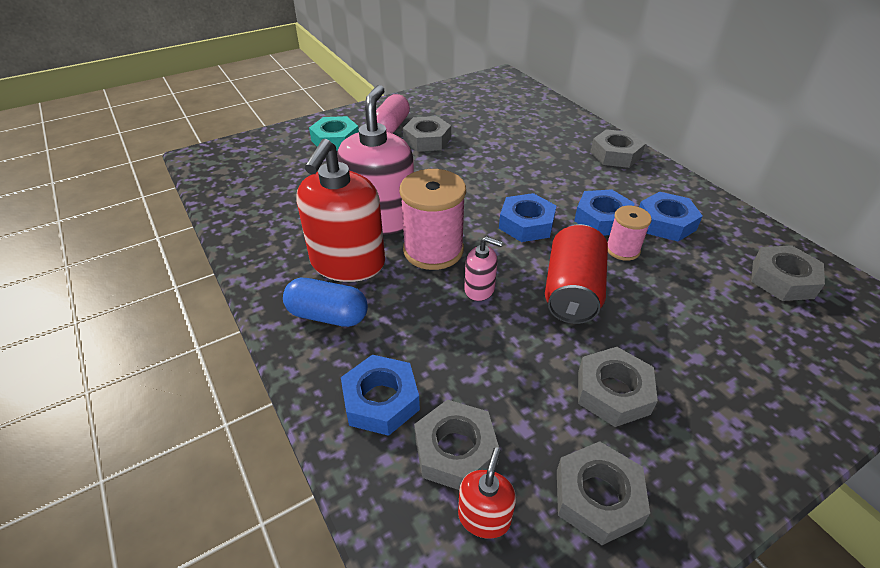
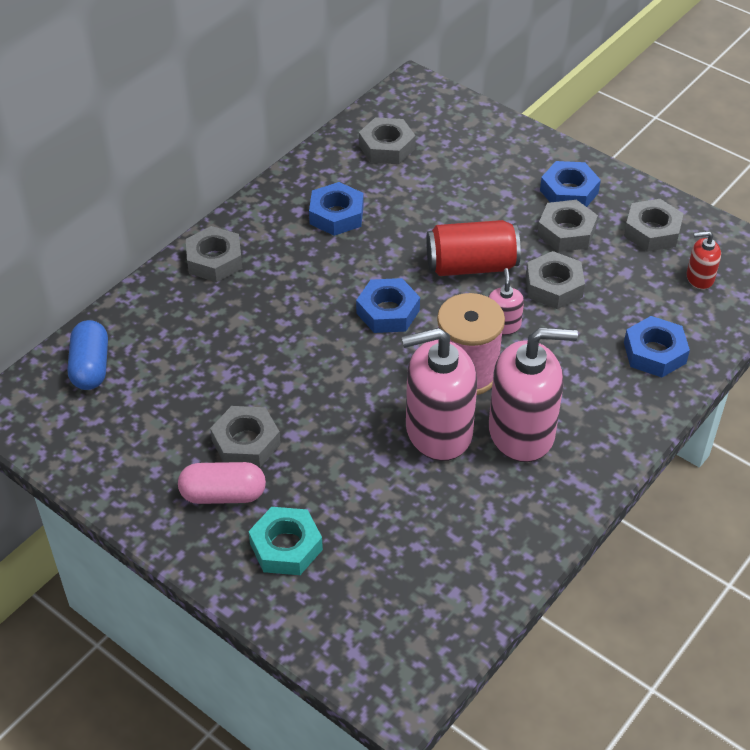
camera: 110 degrees left, 5 degrees up
blue capsule [283,278,368,327] -> blue capsule moved to [68,320,108,390]
red soap dispenser [297,139,385,282] -> pink soap dispenser [489,327,578,462]
grey nut [414,400,499,490] -> grey nut moved to [526,251,585,309]
blue nut [574,189,635,236] -> blue nut moved to [540,161,601,207]
pink spool [607,206,652,261] -> none

